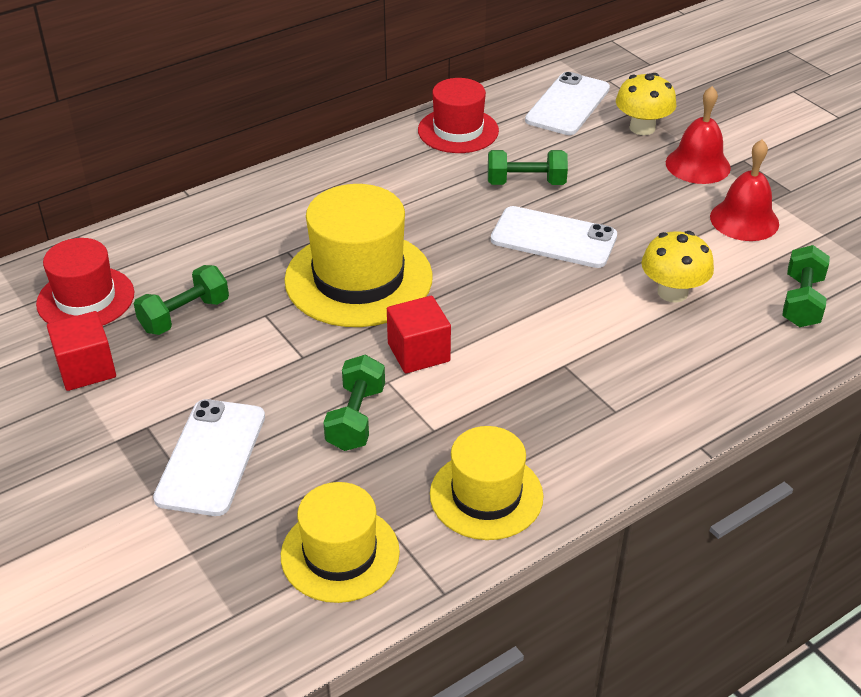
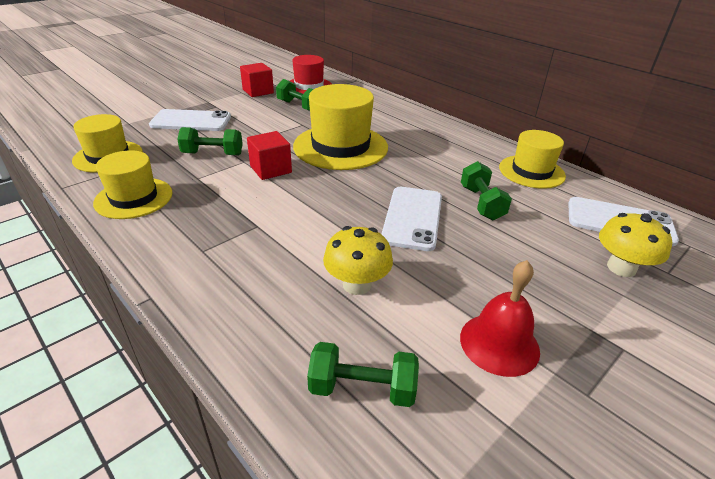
camera: 80 degrees right, 5 degrees down
red hat [418,78,499,153] -> yellow hat [499,130,566,189]
red bell [666,86,731,184] -> none

